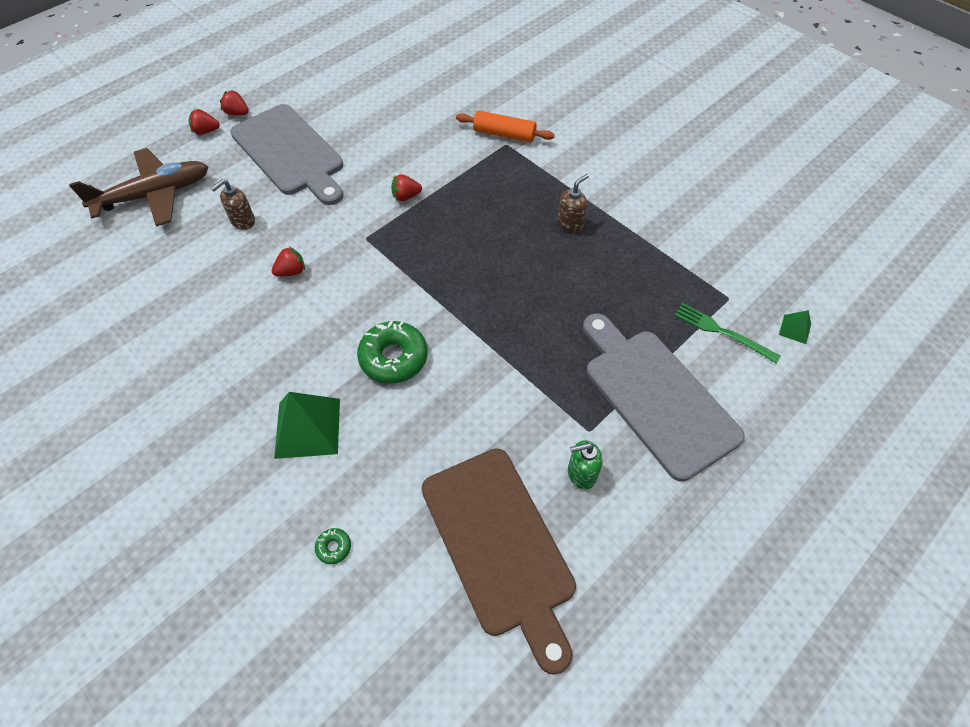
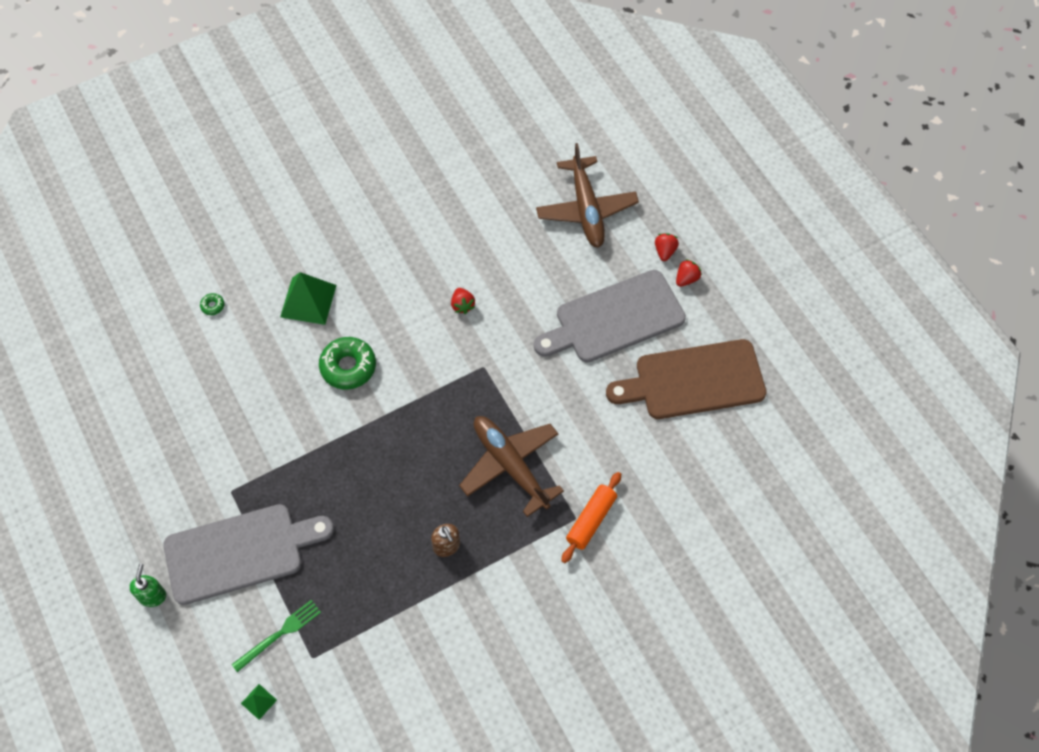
camera: 105 degrees right, 5 degrees up
brown soap dispenser [211,179,255,230] -> none
red strawberry [391,174,422,201] -> none
brown cutting board [421,448,576,675] -> brown cutting board moved to [606,339,767,419]
green soap dispenser [568,440,603,490] -> green soap dispenser moved to [129,564,166,607]
none -> brown plane [459,416,564,517]

